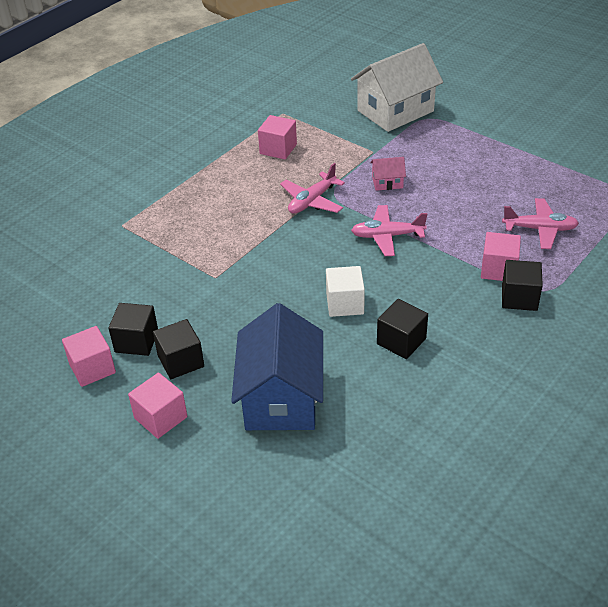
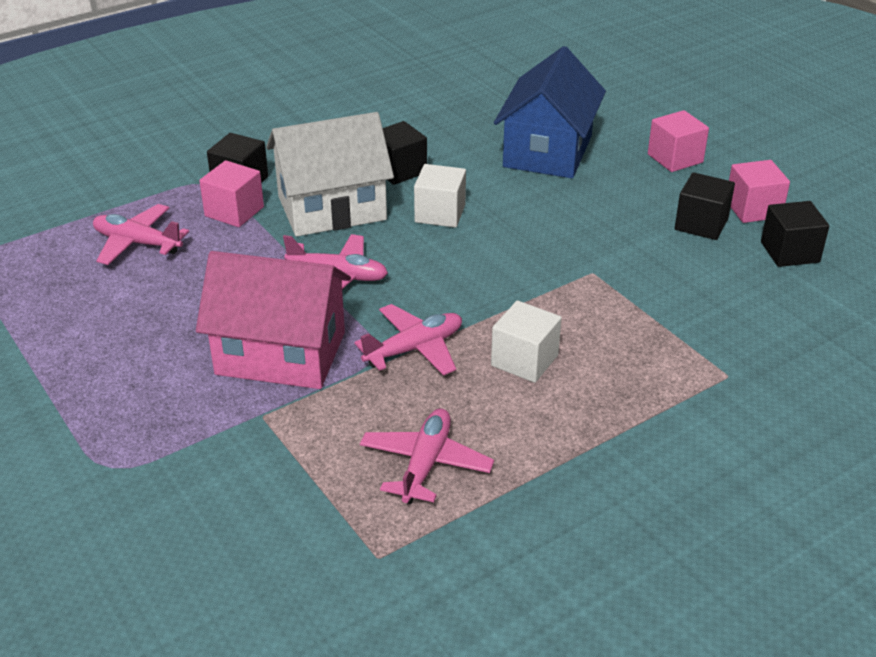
camera: 165 degrees left, 5 degrees down
black cube [153,319,204,379] -> black cube moved to [761,201,829,267]
pink cube [258,115,297,159] -> pink plane [360,408,494,504]
white house [351,43,443,132] -> white house moved to [266,112,394,237]
pink house [370,157,406,191] -> pink house [196,251,351,389], size x2.35
none -> white cube [491,301,562,383]

